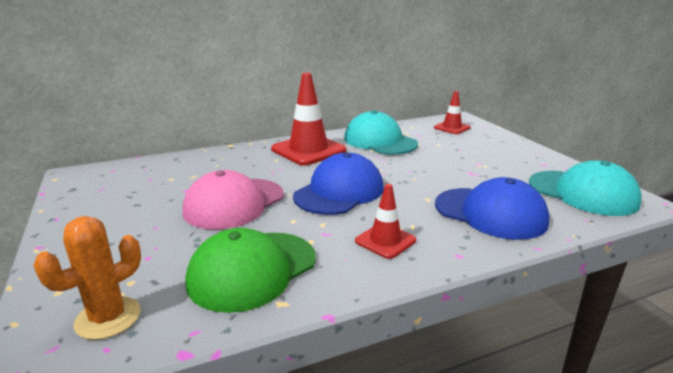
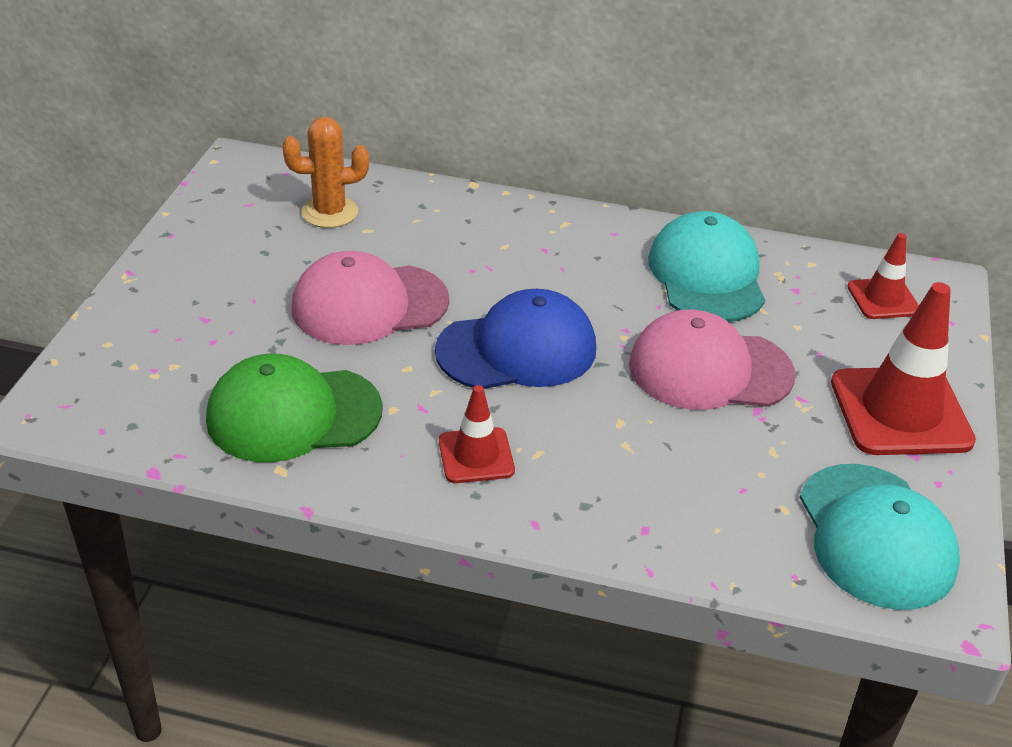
camera: 35 degrees right, 15 degrees up
orange cactus [33,216,141,340] -> orange cactus moved to [282,117,369,228]
red traffic cone [271,73,347,166] -> red traffic cone moved to [831,282,976,455]
blue cap [435,177,550,240] -> none
none -> pink cap [629,309,795,410]

